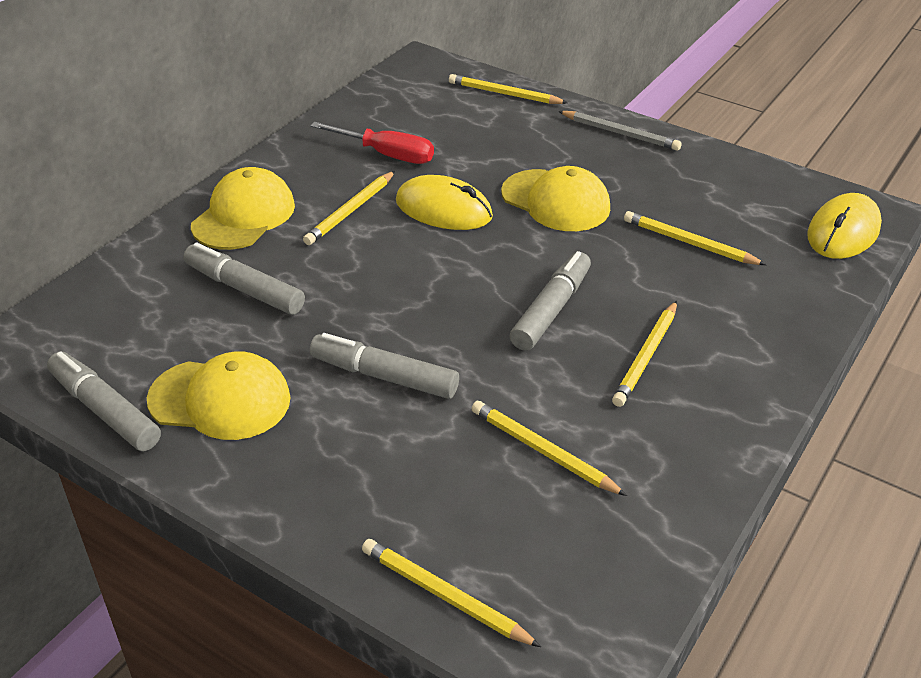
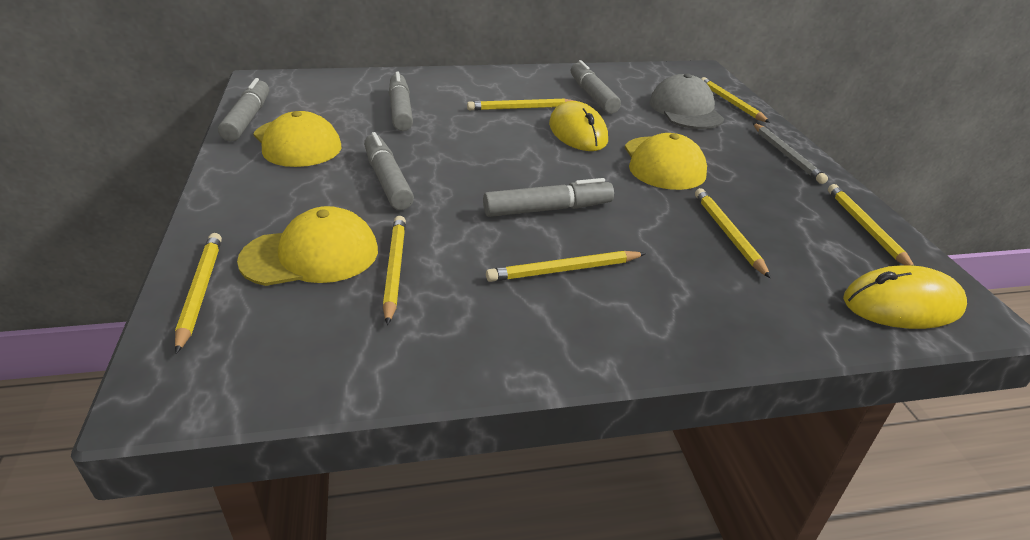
camera: 45 degrees right, 5 degrees down
yellow cap [191,167,295,250] -> yellow cap moved to [237,206,378,286]
red screwdriver [310,122,434,164] -> grey marker [571,60,621,114]
none -> grey cap [650,73,724,129]
none -> yellow pencil [828,184,914,266]

